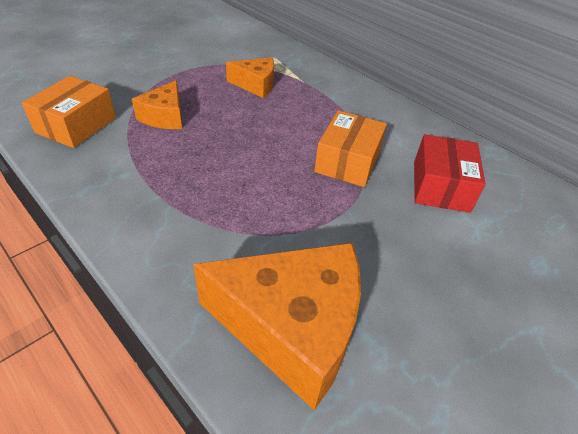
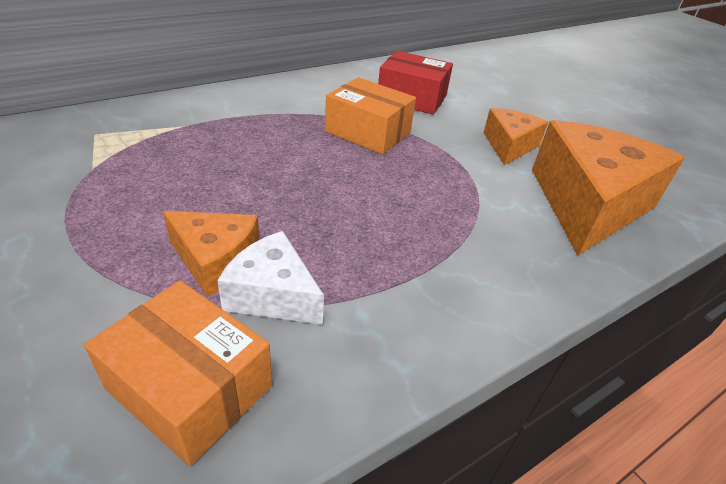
camera: 80 degrees left, 5 degrees down
orange cheese [226,57,274,98] -> orange cheese moved to [483,108,548,165]
none -> white cheese [217,231,324,325]

